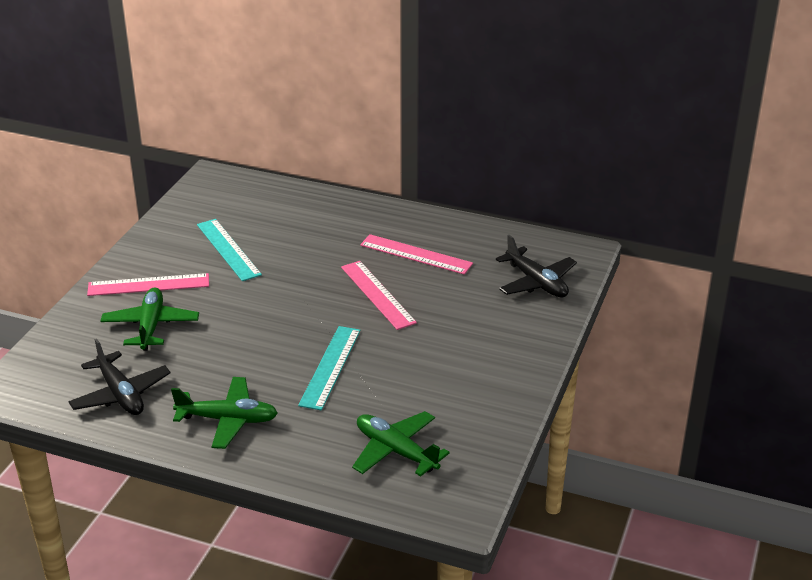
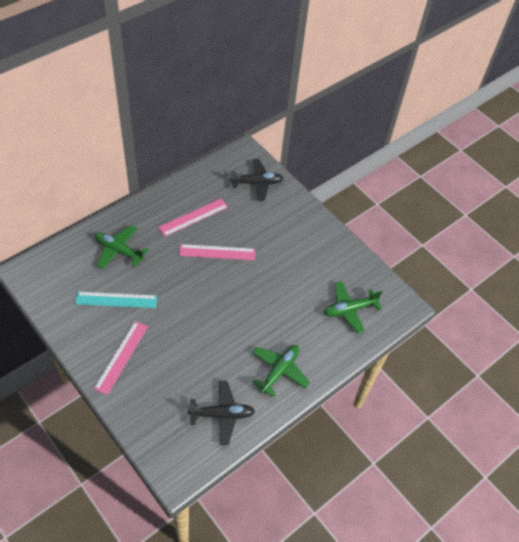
camera: 65 degrees left, 20 degrees up
green plane [101,287,199,351] -> green plane moved to [95,225,148,269]
turquoise ruler [298,326,360,410] -> none

